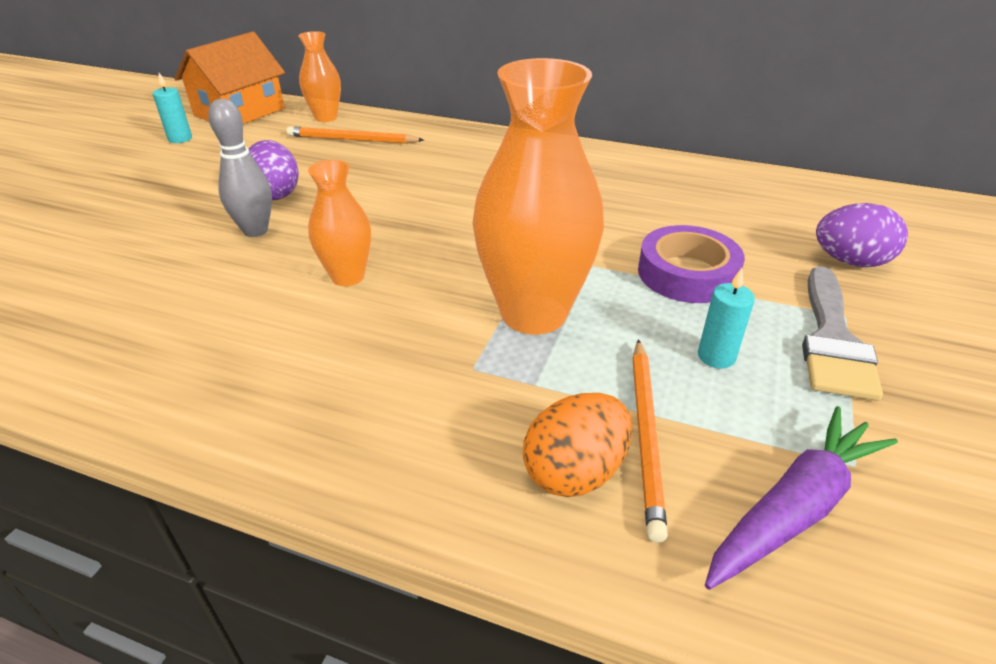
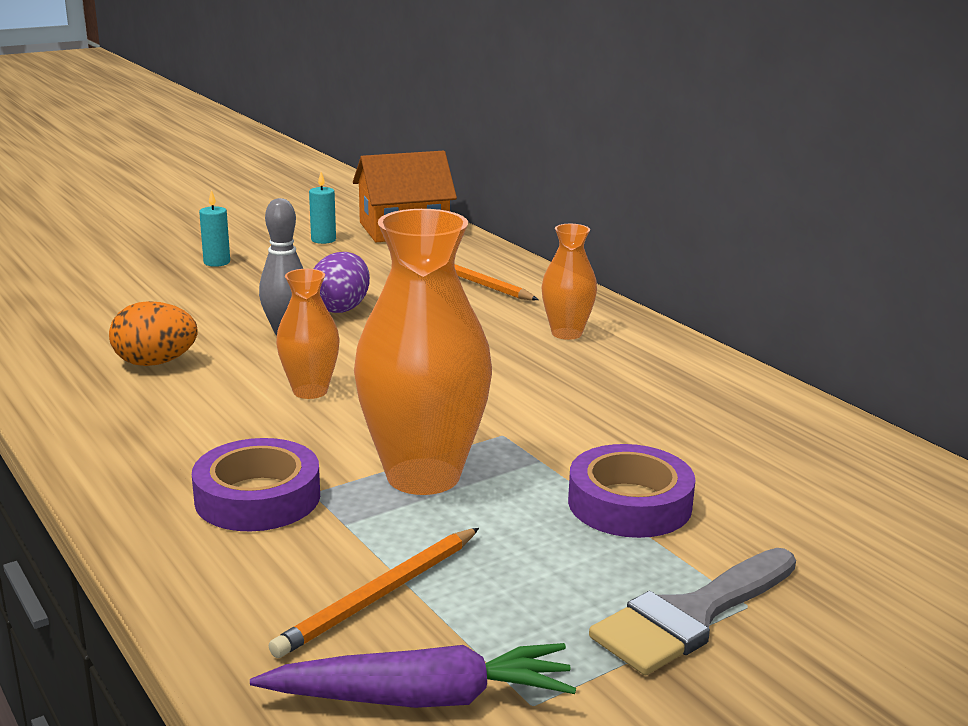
camera: 35 degrees right, 15 degrees down
orange vase [299,31,341,122] -> orange vase moved to [541,224,597,340]
orange egg [523,393,632,497] -> orange egg moved to [109,301,198,366]
turquoise candle [698,268,755,368] -> turquoise candle moved to [199,190,230,267]
purple egg [816,203,908,267] -> none
none -> purple tape [192,438,320,531]

